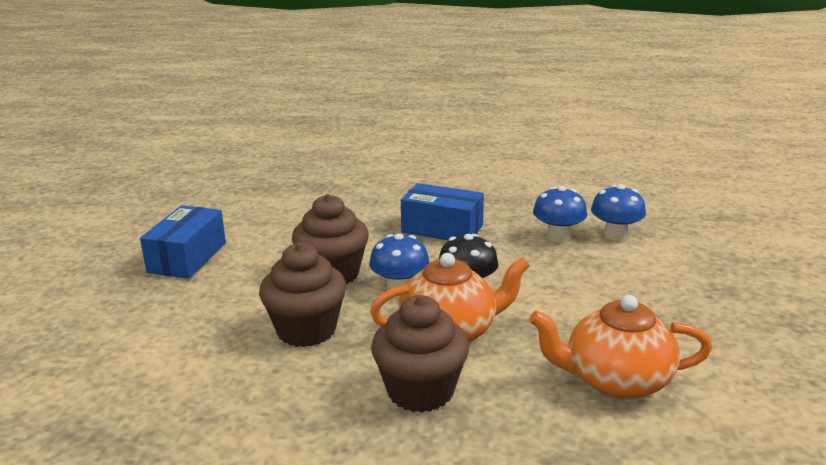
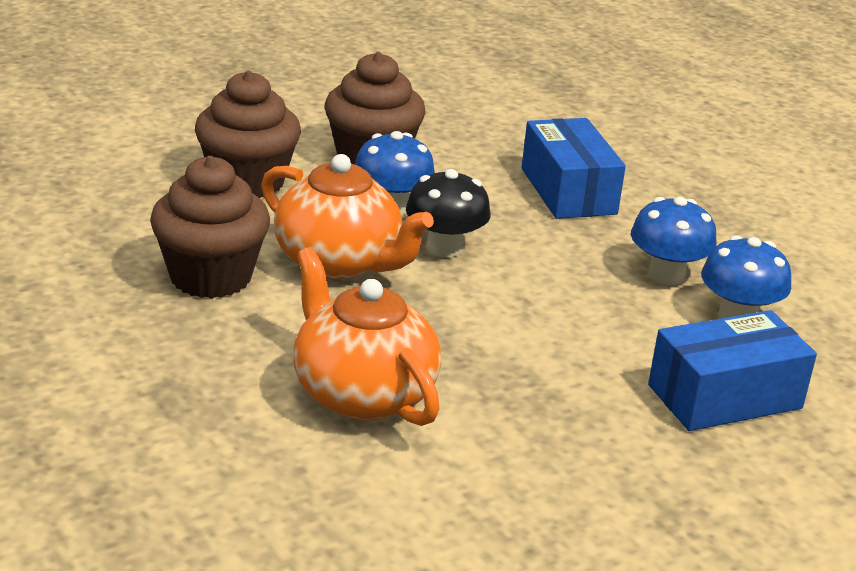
camera: 50 degrees right, 5 degrees up
blue box [140,205,226,279] -> blue box moved to [648,310,817,431]

